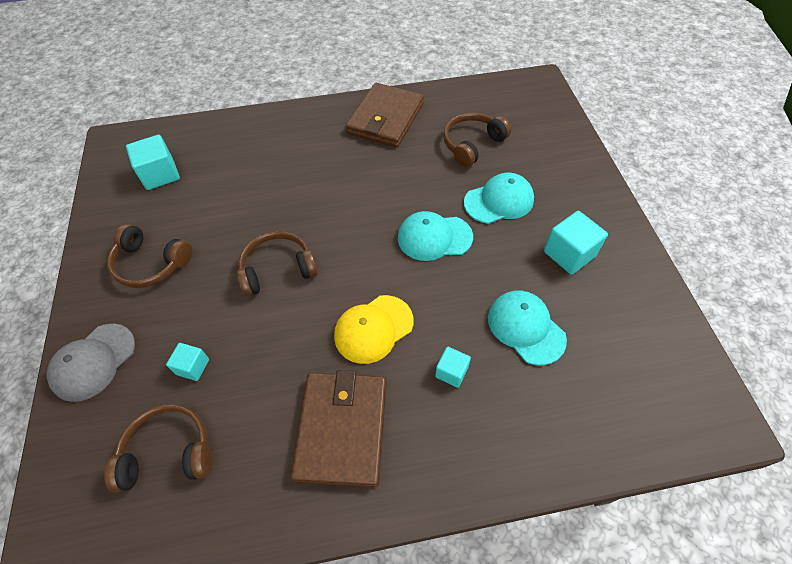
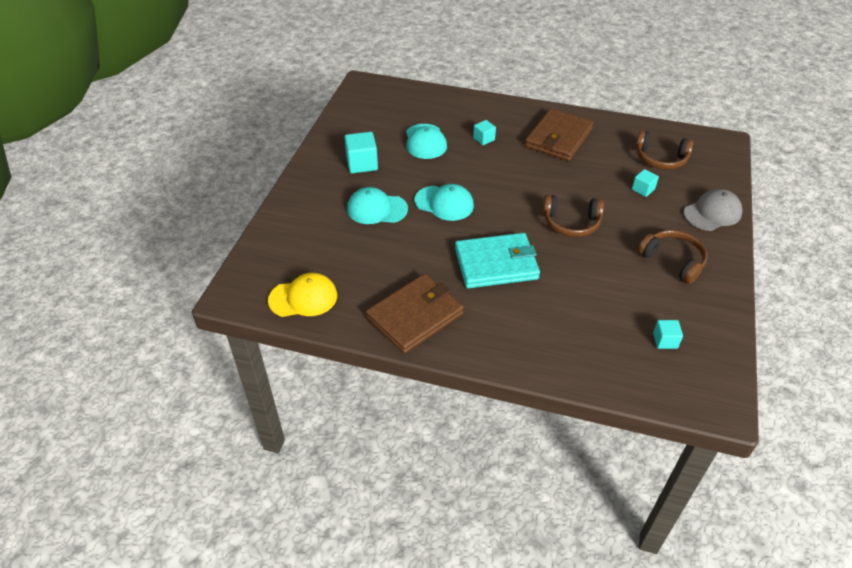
camera: 155 degrees left, 10 degrees down
turquoise cube [126,135,180,190] -> turquoise cube [653,320,683,349], size x0.59
yellow cap [334,295,413,364] -> yellow cap moved to [268,273,337,317]
brown headphones [443,112,511,167] -> none
none -> turquoise wallet [455,233,540,288]

